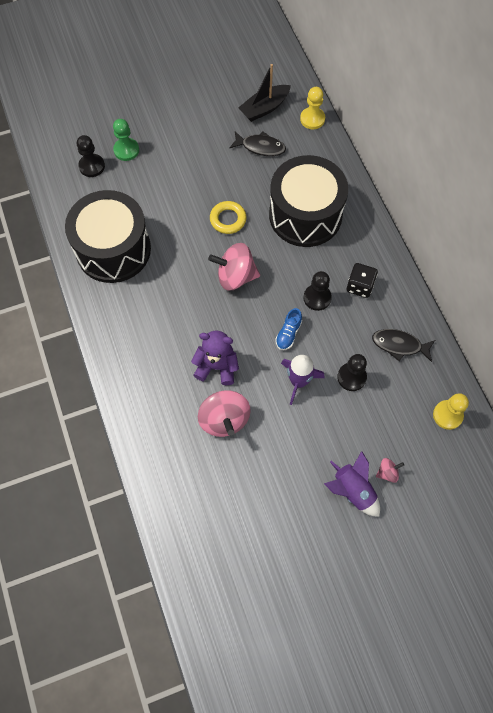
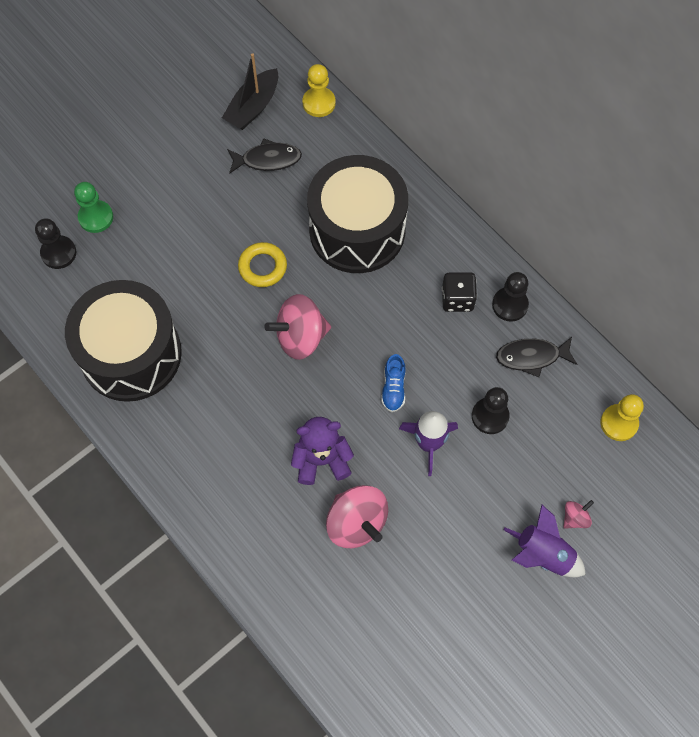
camera: 20 degrees left, 0 degrees up
black pawn [304,271,332,311] -> black pawn moved to [492,272,529,322]

